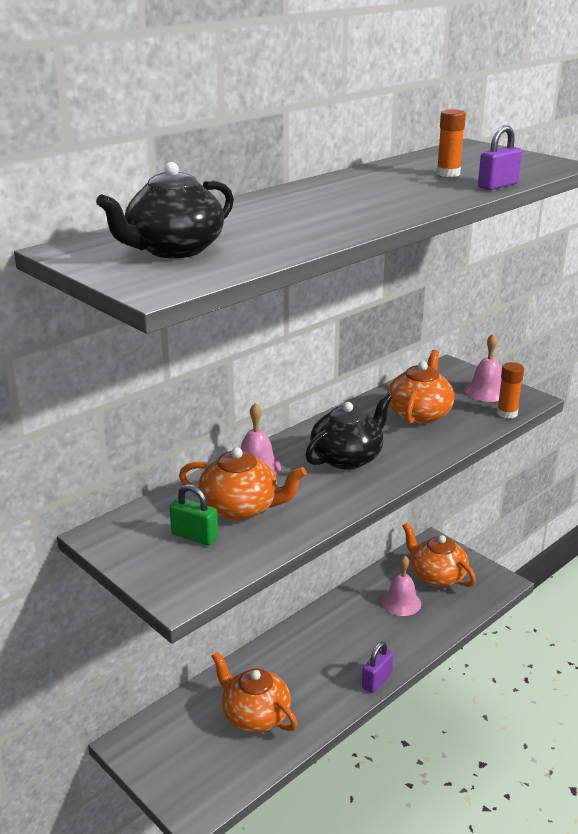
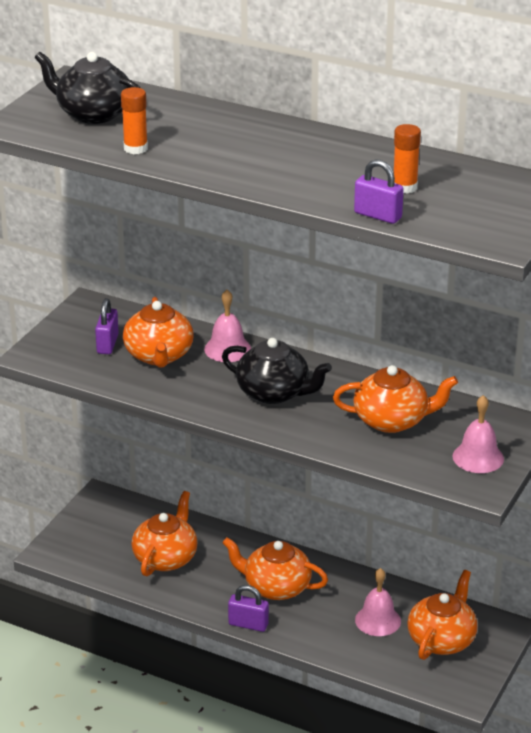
camera: 70 degrees right, 5 degrees up
green padlock [169,484,218,545] -> purple padlock [95,298,119,354]
orange glue stick [497,362,524,419] -> orange glue stick moved to [121,87,148,154]
none -> orange teapot [222,537,328,600]

